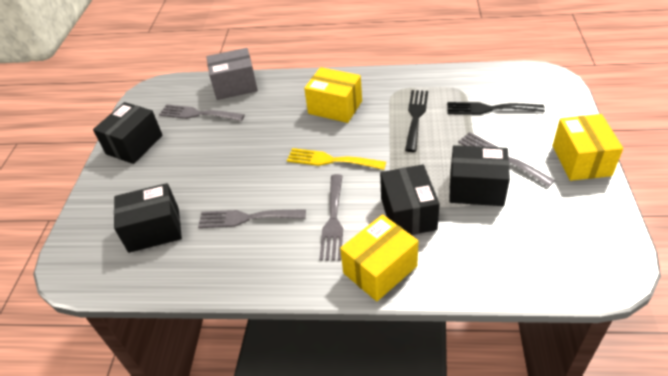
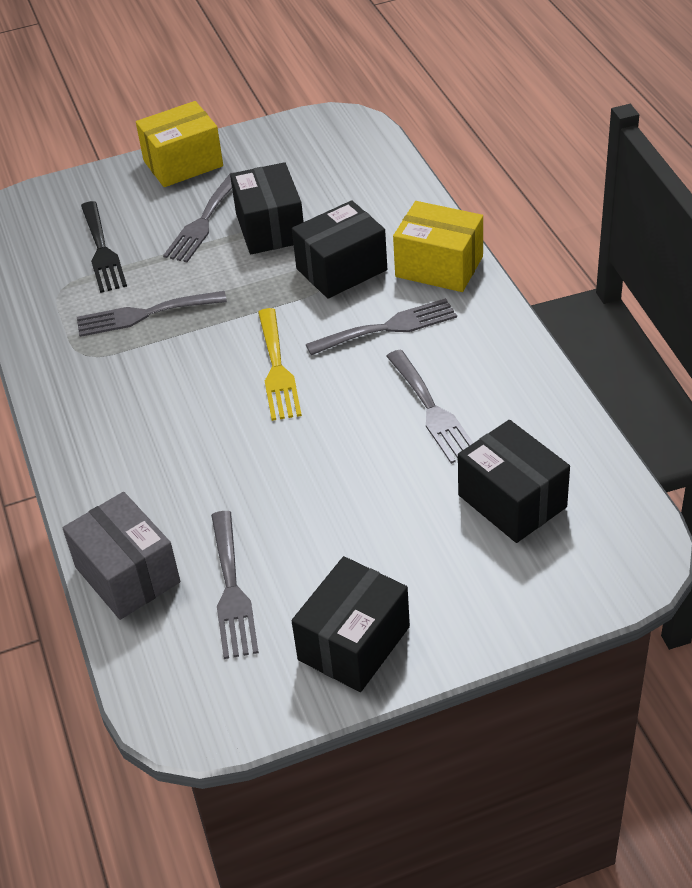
camera: 115 degrees left, 0 degrees up
black box [93,102,163,164] -> black box turned 60 degrees counterclockwise [292,556,410,692]
yellow box [304,67,362,123] -> none
black fork [405,90,428,152] -> grey fork [77,291,227,337]

